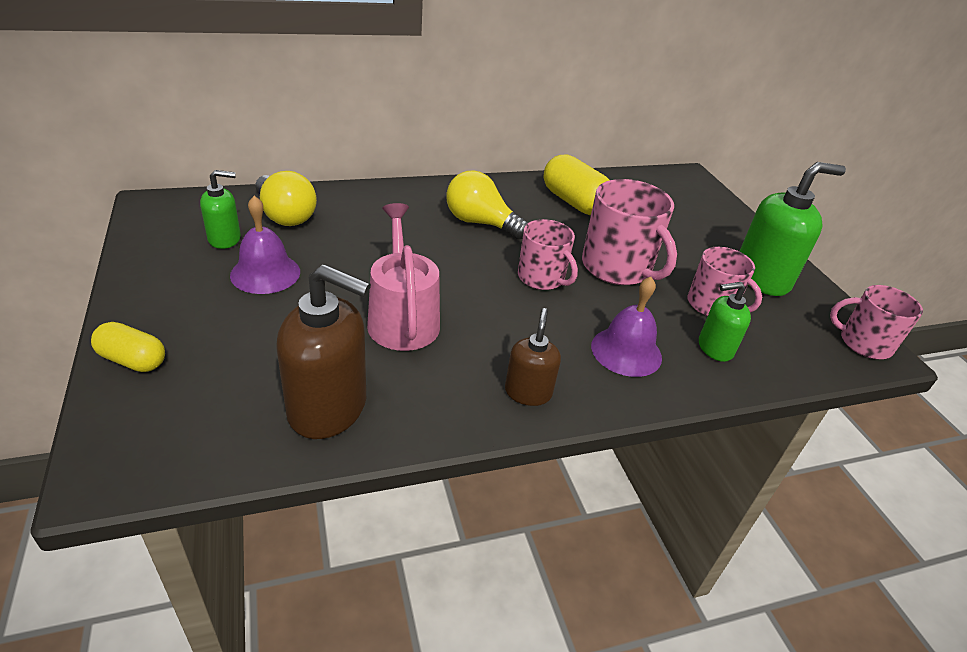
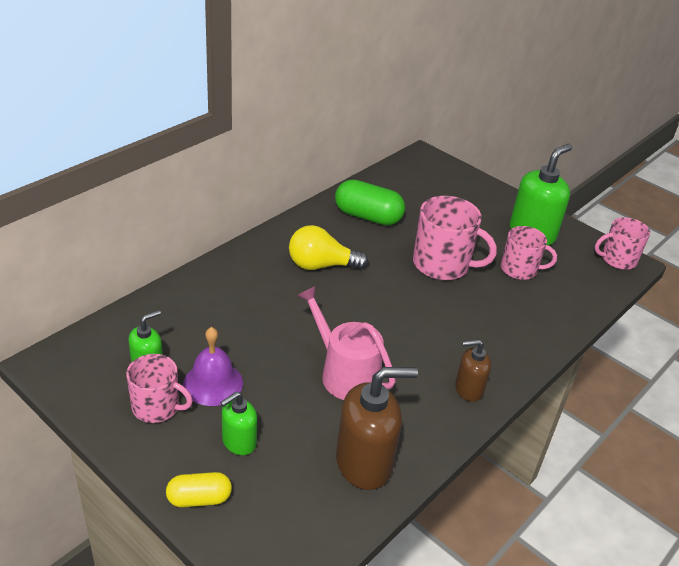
camera: 30 degrees left, 0 degrees up
yellow light bulb [256,171,317,226] -> none
brown soap dispenser [505,308,561,406] -> brown soap dispenser turned 75 degrees counterclockwise [455,339,491,402]
pink mug [518,219,578,290] -> pink mug moved to [126,354,193,423]
yellow capsule [544,154,609,215] -> green capsule [335,179,405,226]
purple bell [591,277,662,377] -> none
green soap dispenser [699,282,751,362] -> green soap dispenser moved to [220,392,257,455]

